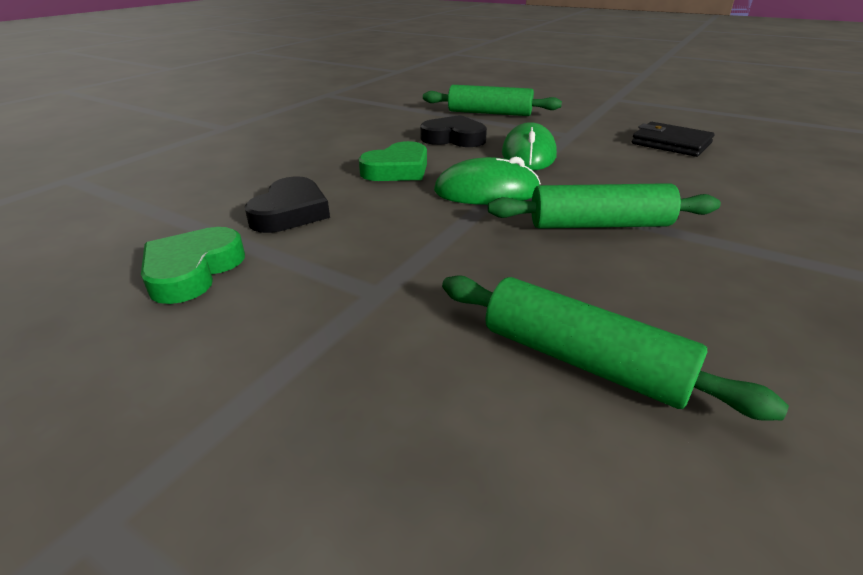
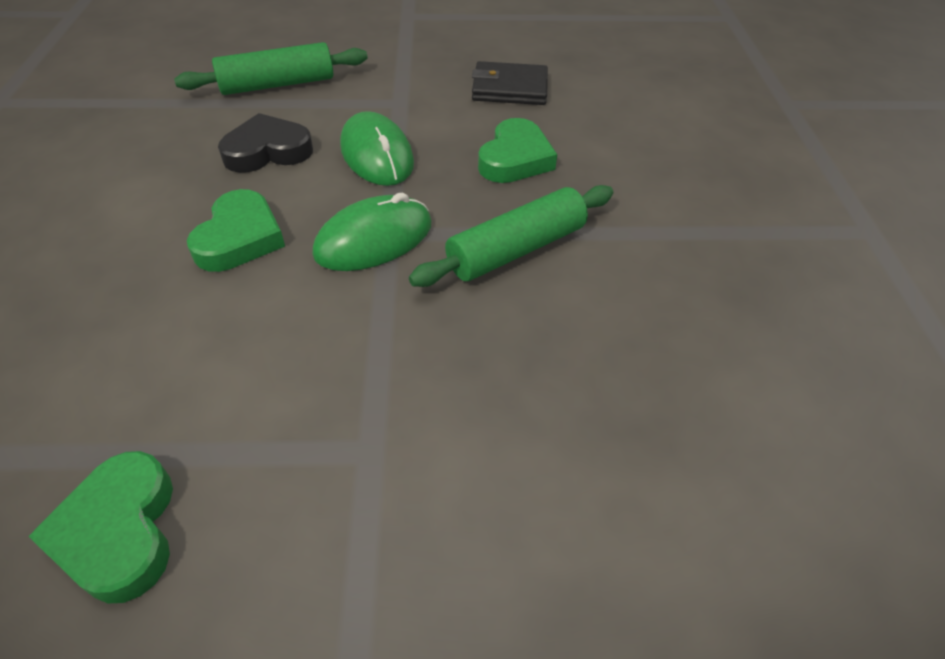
camera: 35 degrees left, 15 degrees up
black heart [245,176,330,233] -> none
green rolling pin [442,275,789,421] -> none
none -> green heart [478,118,557,183]

